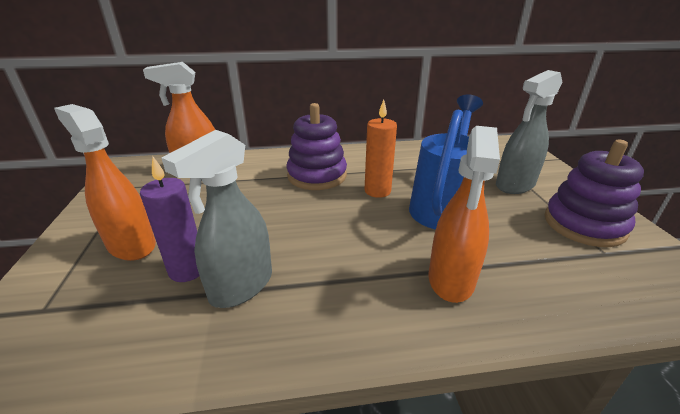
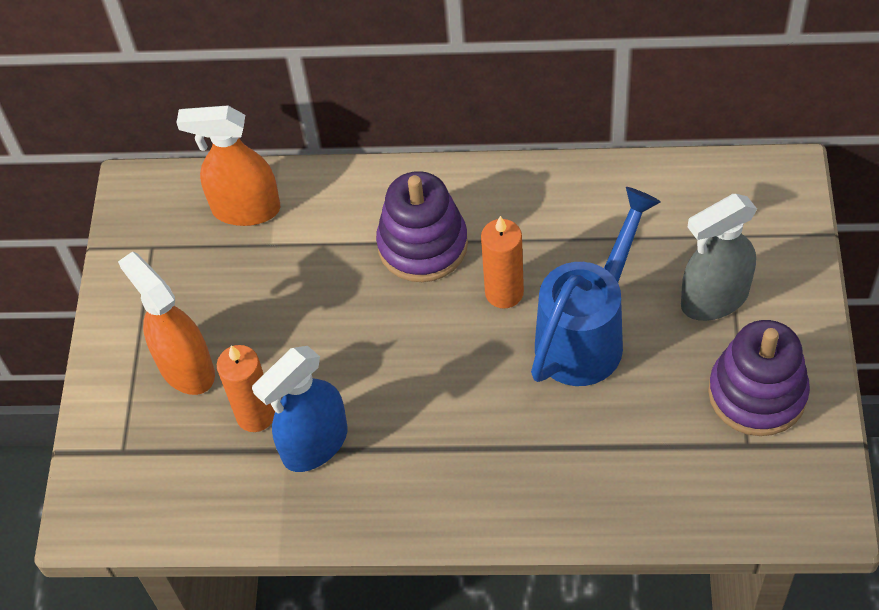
camera: 15 degrees right, 25 degrees up
purple candle [140,157,200,282] -> orange candle [217,345,275,432]
grey spray bottle [161,130,272,308] -> blue spray bottle [252,346,348,472]
orange spray bottle [429,126,500,303] -> none

